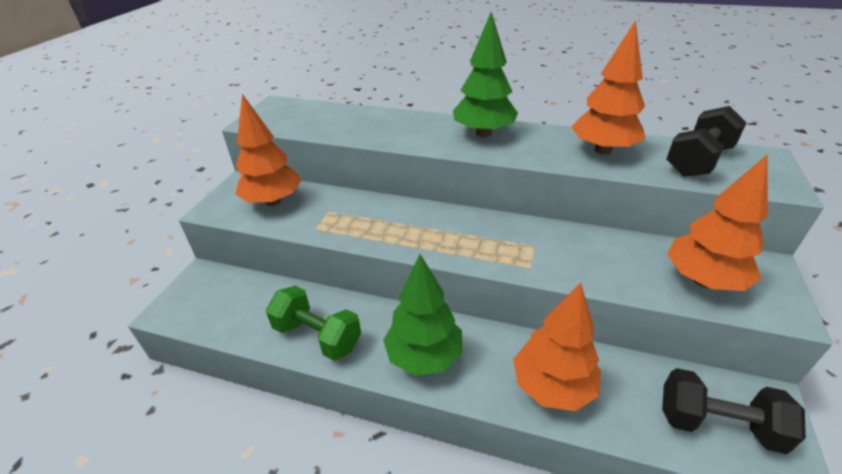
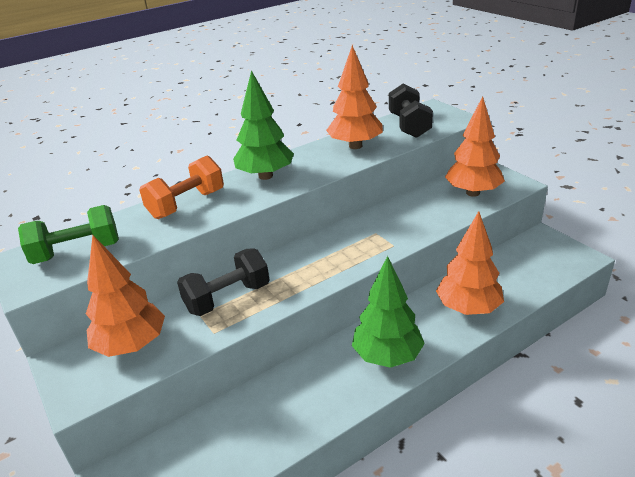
camera: 50 degrees left, 5 degrees down
green dumbbell [266,286,361,361] -> green dumbbell moved to [18,205,119,264]
black dumbbell [662,368,806,454] -> black dumbbell moved to [177,248,269,316]
none -> orange dumbbell [139,156,224,219]

